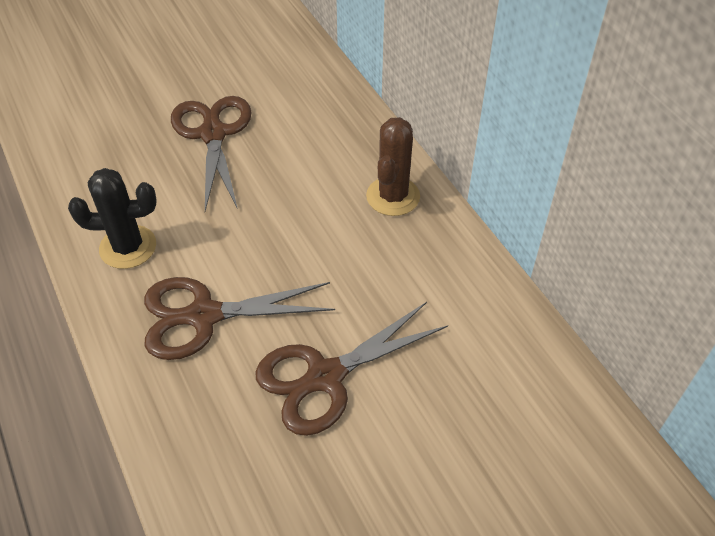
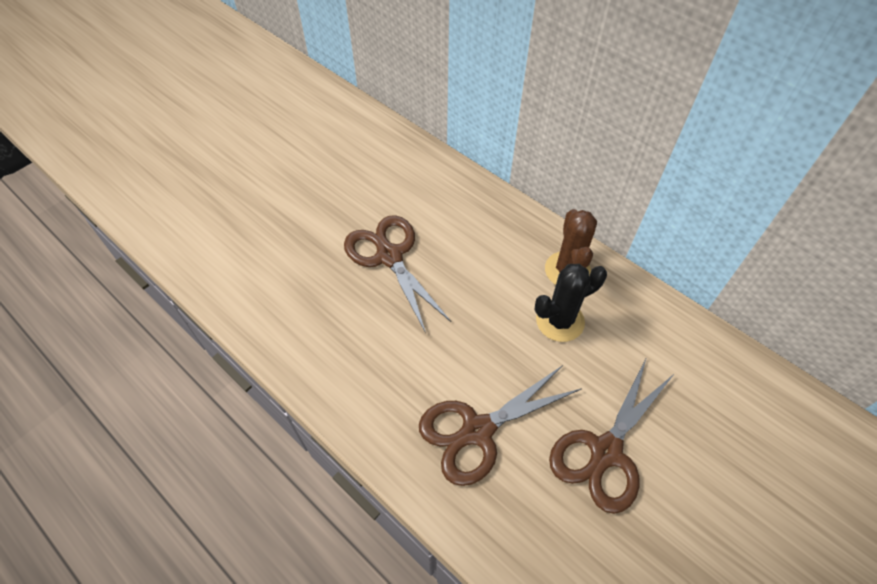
camera: 20 degrees left, 5 degrees up
black cactus [68,168,157,269] -> black cactus moved to [535,264,607,342]

